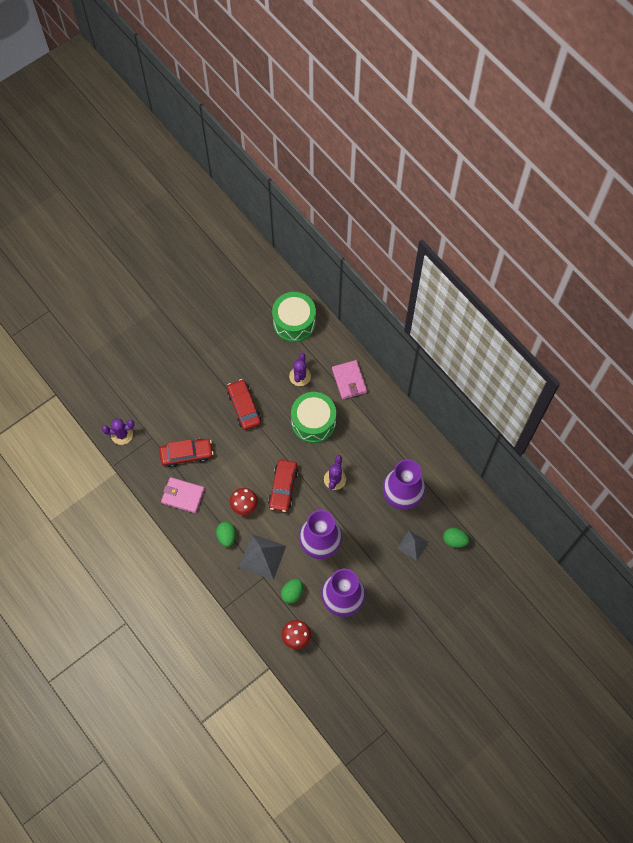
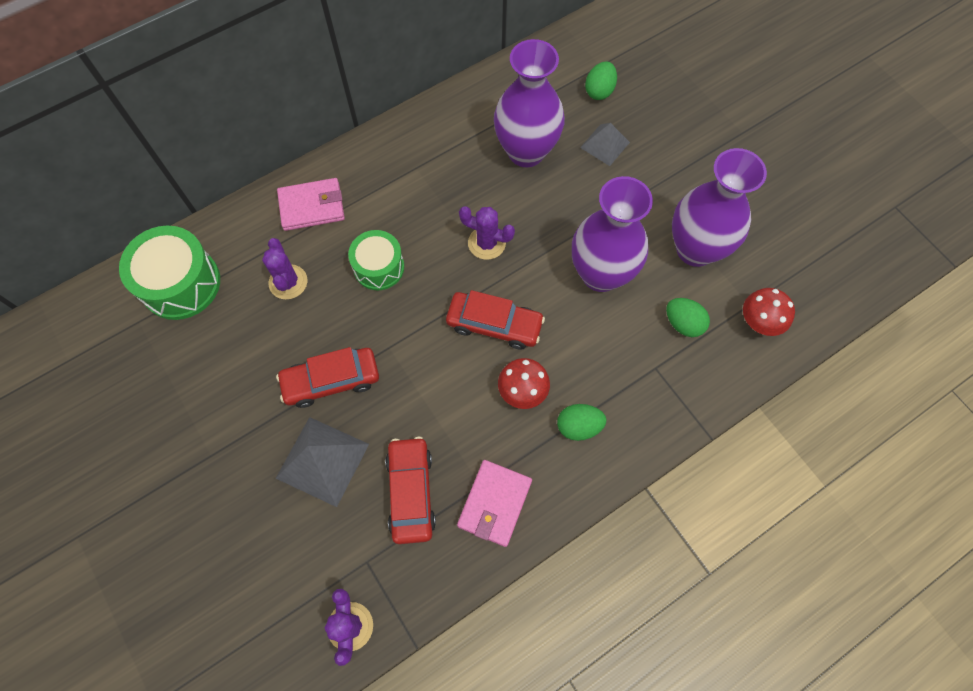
camera: 85 degrees left, 0 degrees up
grey pyramid [239,534,286,580] -> grey pyramid moved to [276,417,369,507]
purple cactus [289,353,311,386] -> purple cactus turned 60 degrees clockwise [262,238,308,299]
green drum [291,392,336,443] -> green drum [348,230,404,290], size x0.65

